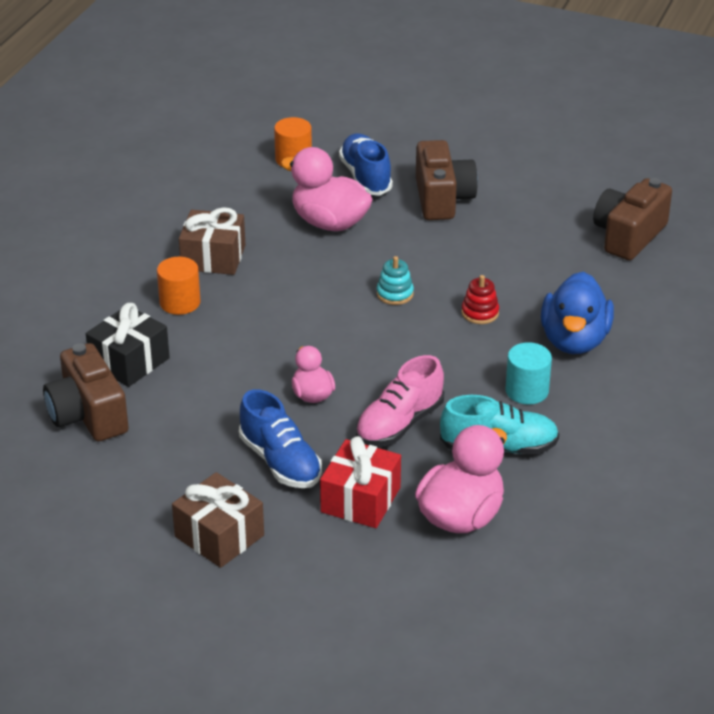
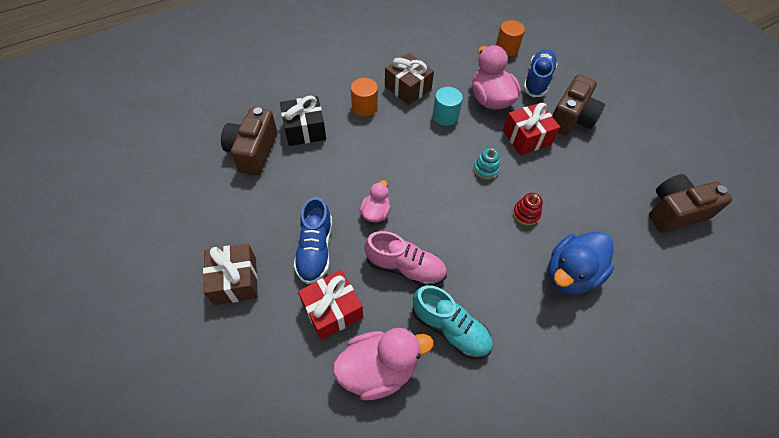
camera: 35 degrees right, 20 degrees up
pink shoe [356,355,444,446] -> pink shoe turned 150 degrees counterclockwise [365,231,447,286]
turquoise cylinder [505,342,552,405] -> turquoise cylinder moved to [433,87,463,126]
none -> red gift [503,103,560,155]

